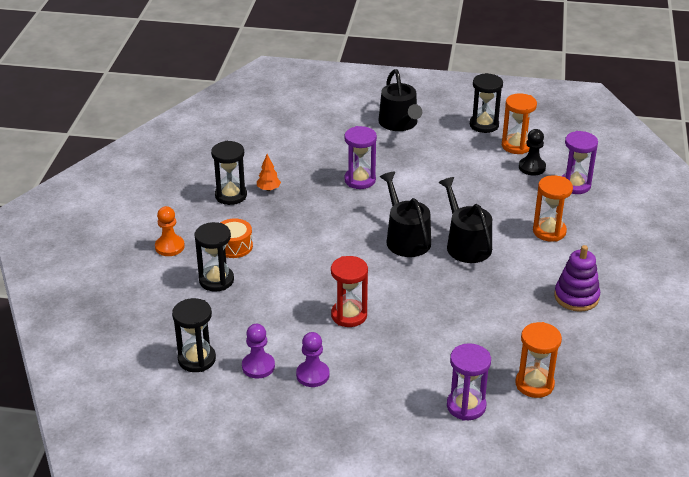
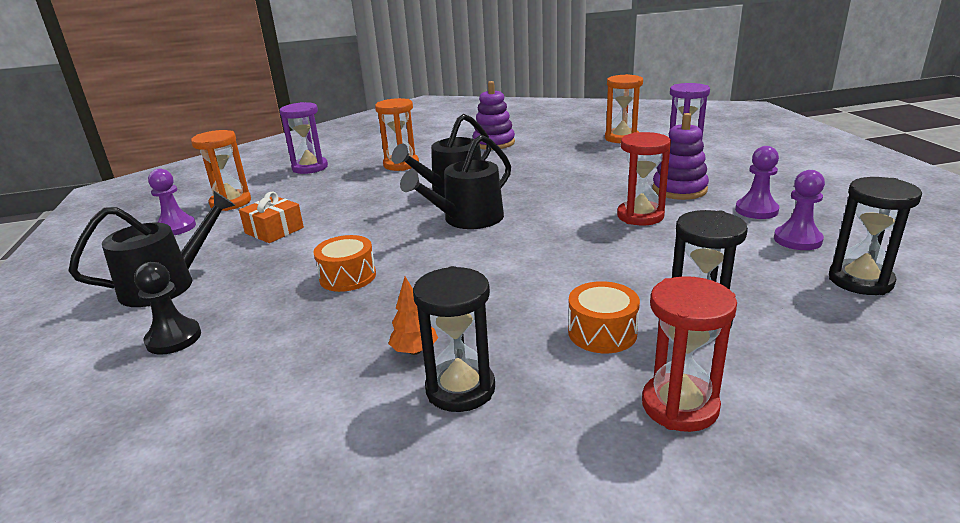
camera: 110 degrees left, 10 degrees down
orange pawn [155,206,185,256] -> red hourglass [642,276,737,432]
purple hourglass [344,126,377,189] -> orange drum [313,235,376,292]
black hourglass [470,73,503,133] -> purple pawn [148,169,196,235]
black pawn [519,129,546,176] -> black pawn moved to [134,262,201,355]
none -> orange gift [239,191,304,243]
none -> purple stacking toy [652,113,709,200]

